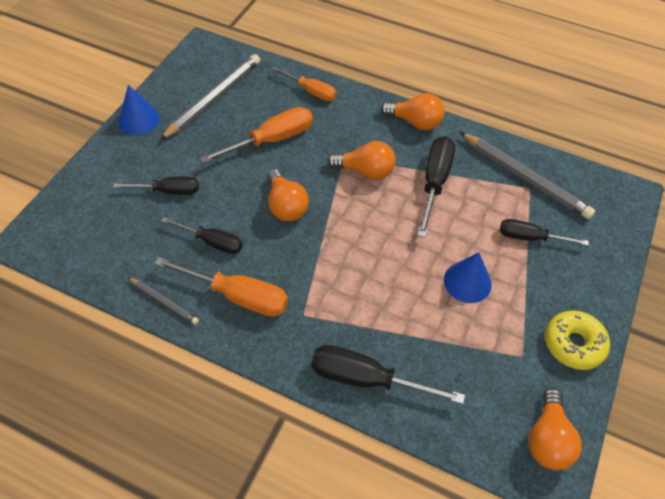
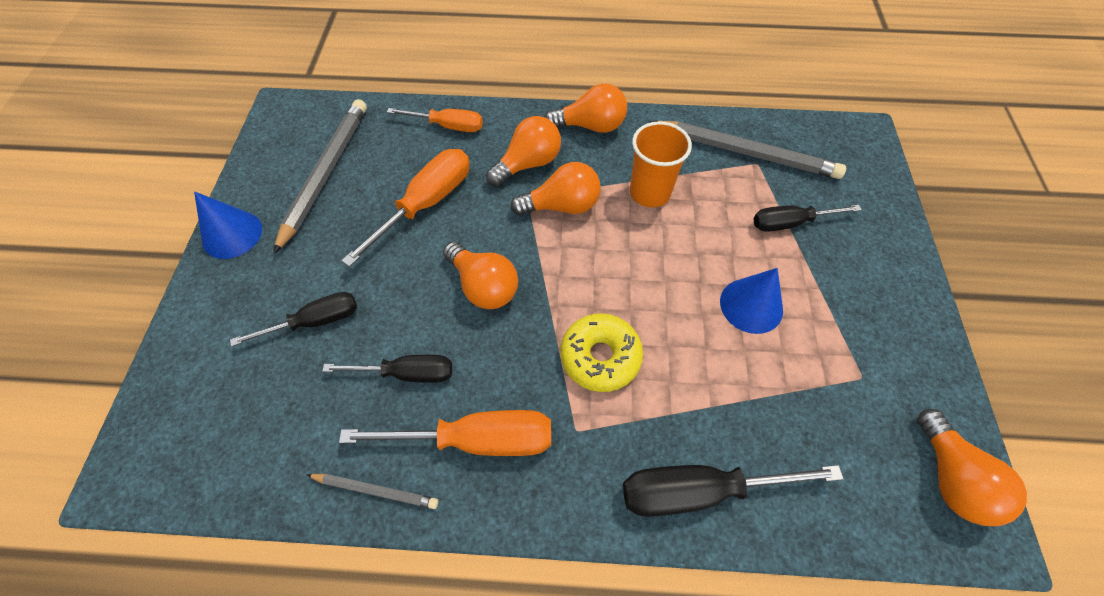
camera: 20 degrees left, 5 degrees up
black screwdriver [417,136,455,238] -> orange cup [630,121,692,207]
yellow donut [545,310,610,370] -> yellow donut moved to [561,313,643,392]
none -> orange light bulb [486,116,561,186]

